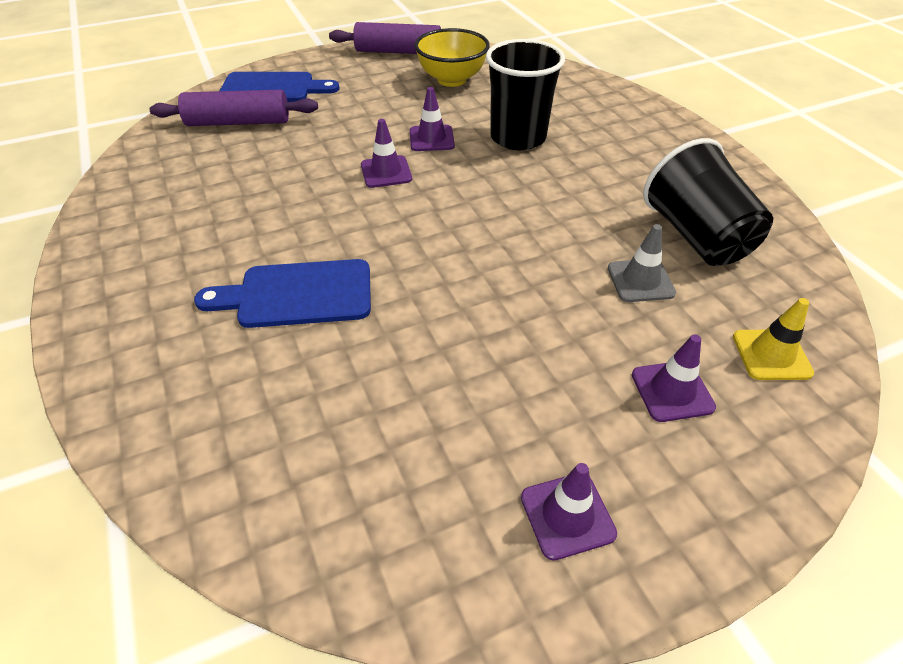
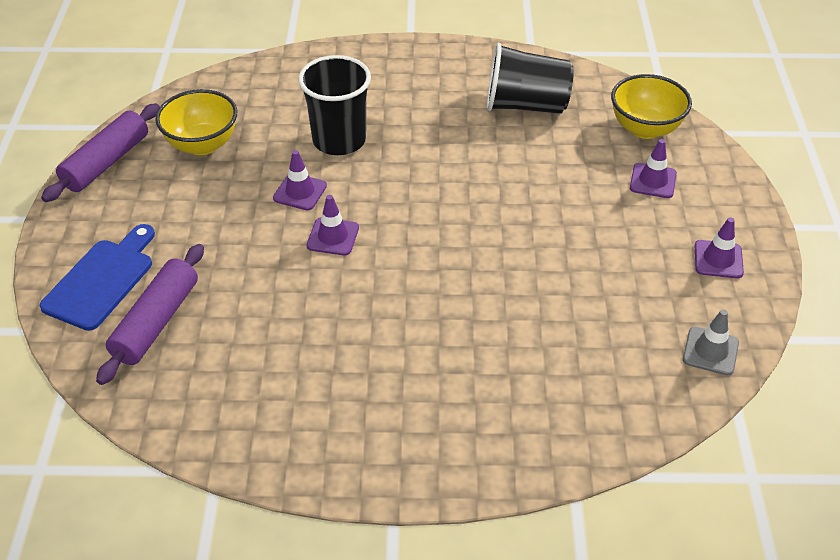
camera: 65 degrees left, 0 degrees up
blue cutting board [194,259,371,328] -> none
grey traffic cone [608,224,676,302] -> grey traffic cone moved to [683,309,739,375]
yellow traffic cone [733,298,814,380] -> yellow bowl [611,74,692,139]

